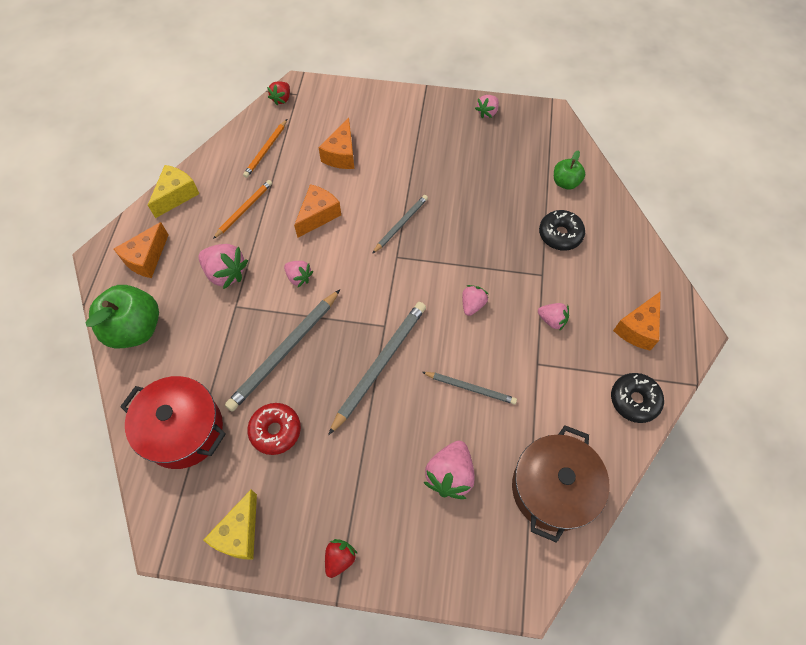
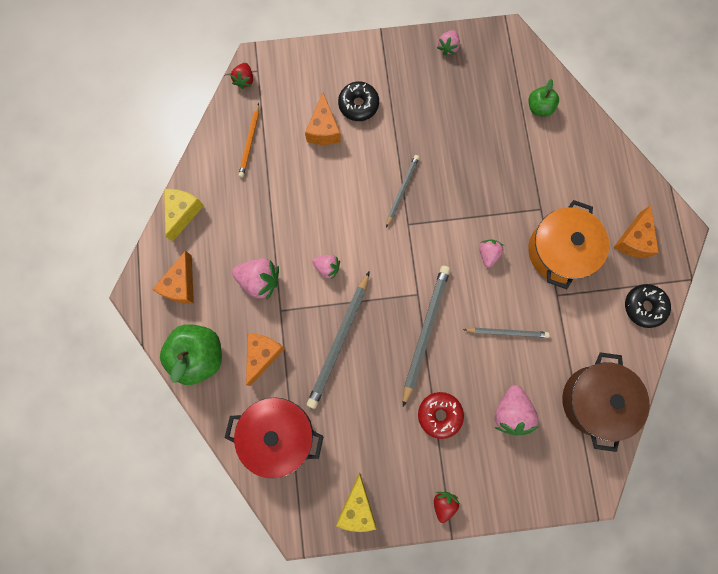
camera: 15 degrees left, 15 degrees up
orange pencil [213,180,272,239] -> none
red donut [247,403,301,455] -> red donut moved to [418,392,464,439]
orange cheese [294,184,341,238] -> orange cheese moved to [246,333,285,386]
pink strawberry [538,303,569,331] -> orange pot [528,200,609,289]
black donut [539,210,585,251] -> black donut moved to [338,82,379,121]

